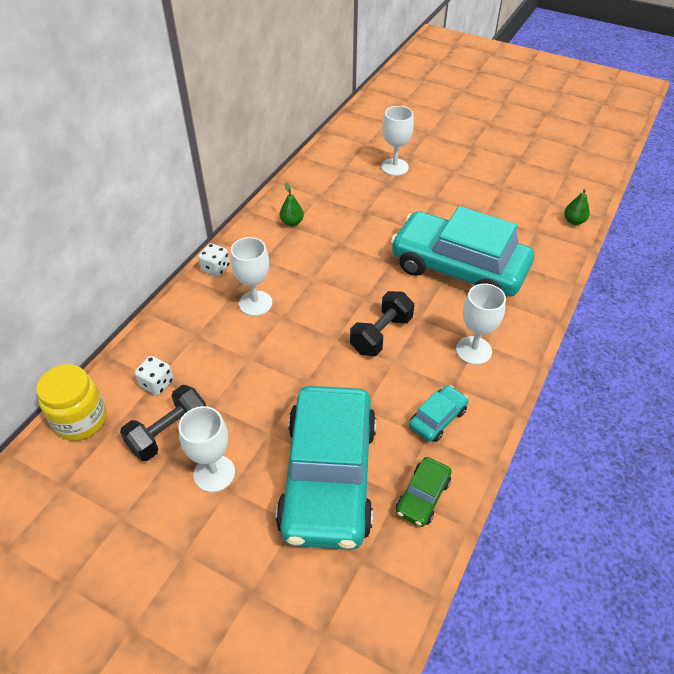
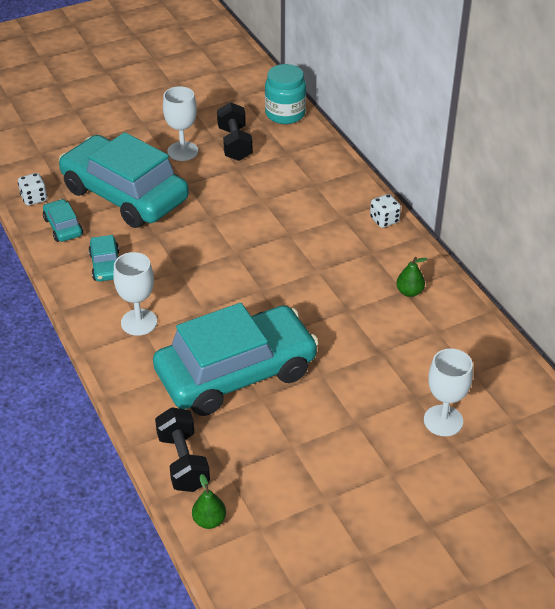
camera: 125 degrees right, 5 degrees down
yellow jar [36,364,107,441] -> turquoise jar [265,64,306,124]
white dice [135,356,173,395] -> white dice moved to [18,173,47,206]
white goblet [231,237,272,316] -> none
black dumbbell [350,291,414,356] -> black dumbbell moved to [155,407,210,492]
green car [396,457,452,527] -> turquoise car [43,199,83,242]

